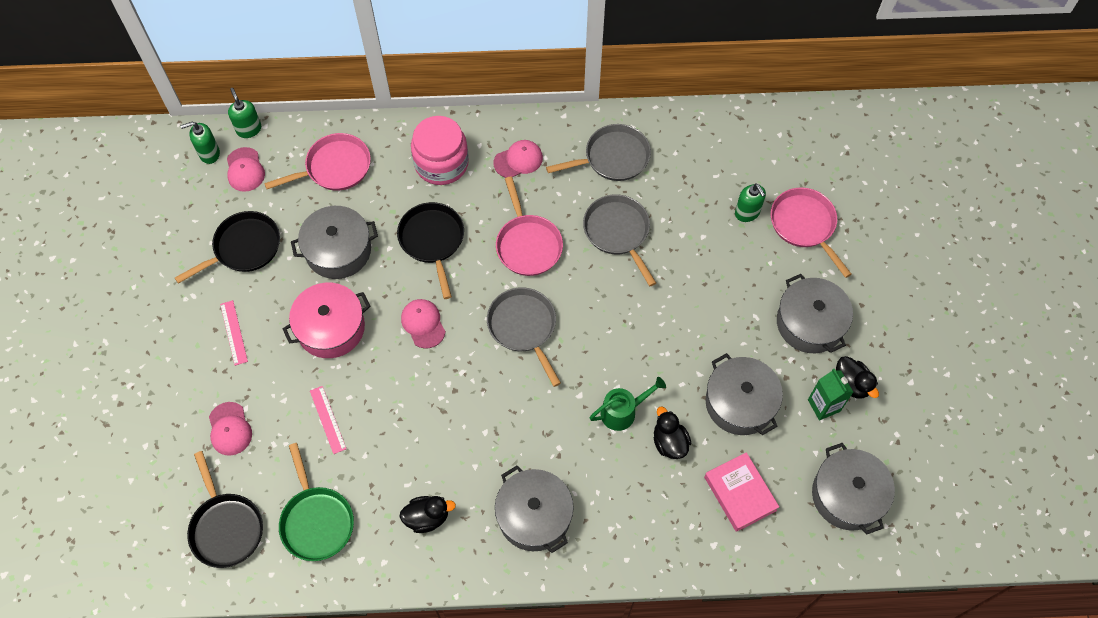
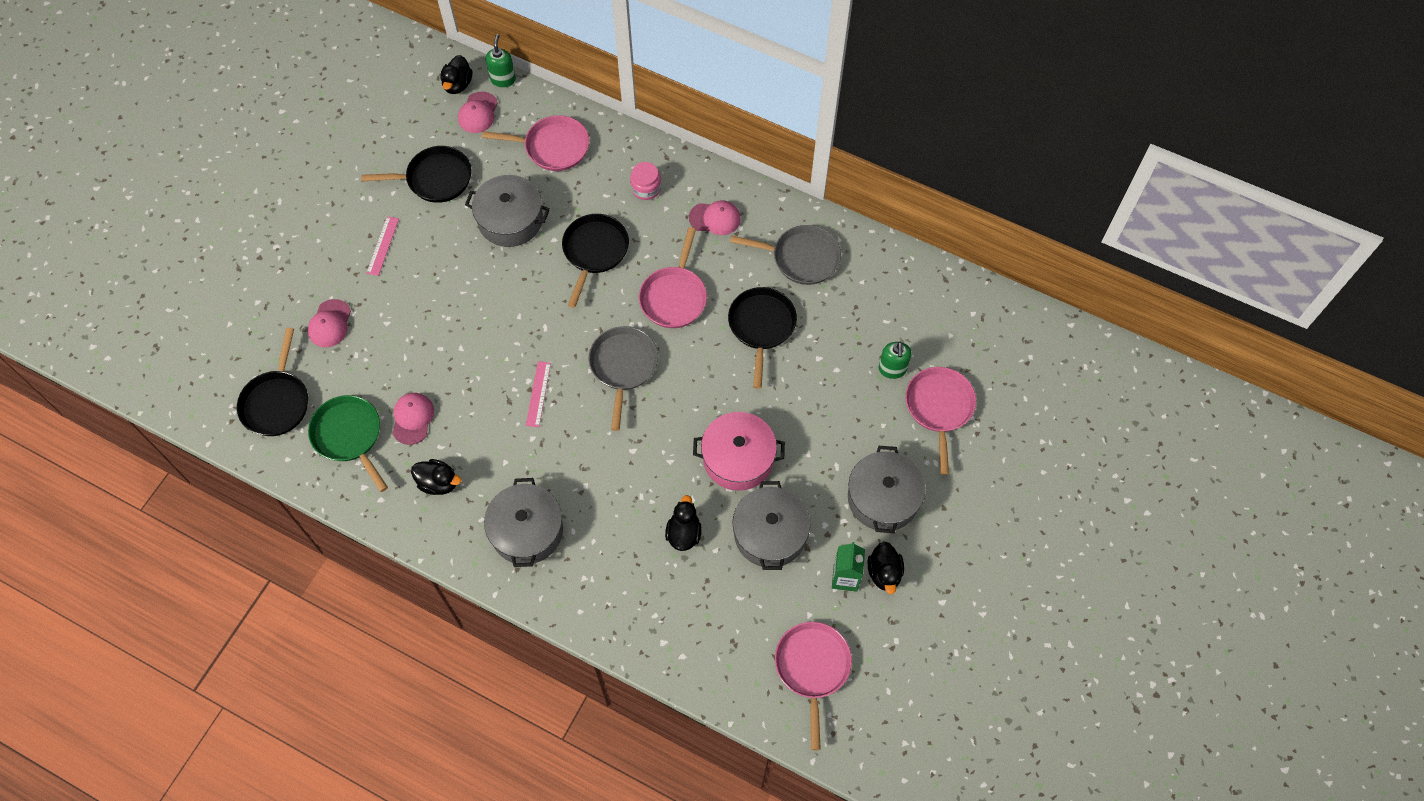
camera: 30 degrees right, 0 degrees up
green soap dispenser [181,122,220,164] -> black duck [441,55,472,94]
green pan [279,443,354,561] -> green pan turned 135 degrees clockwise [308,395,388,492]
pink pot [283,283,371,358] -> pink pot moved to [693,412,785,491]
pink ruler [310,386,347,454] -> pink ruler moved to [526,361,551,427]
pink cap [401,299,446,349] -> pink cap moved to [392,393,434,445]
pink jar [411,116,469,185] -> pink jar [630,162,661,200], size x0.55
grey pan [583,194,656,286] -> black pan [728,287,797,389]
green watering can [589,377,666,431] -> none
pink book [704,452,779,532] -> none
grey pot [812,443,895,535] -> pink pan [775,622,852,750]

